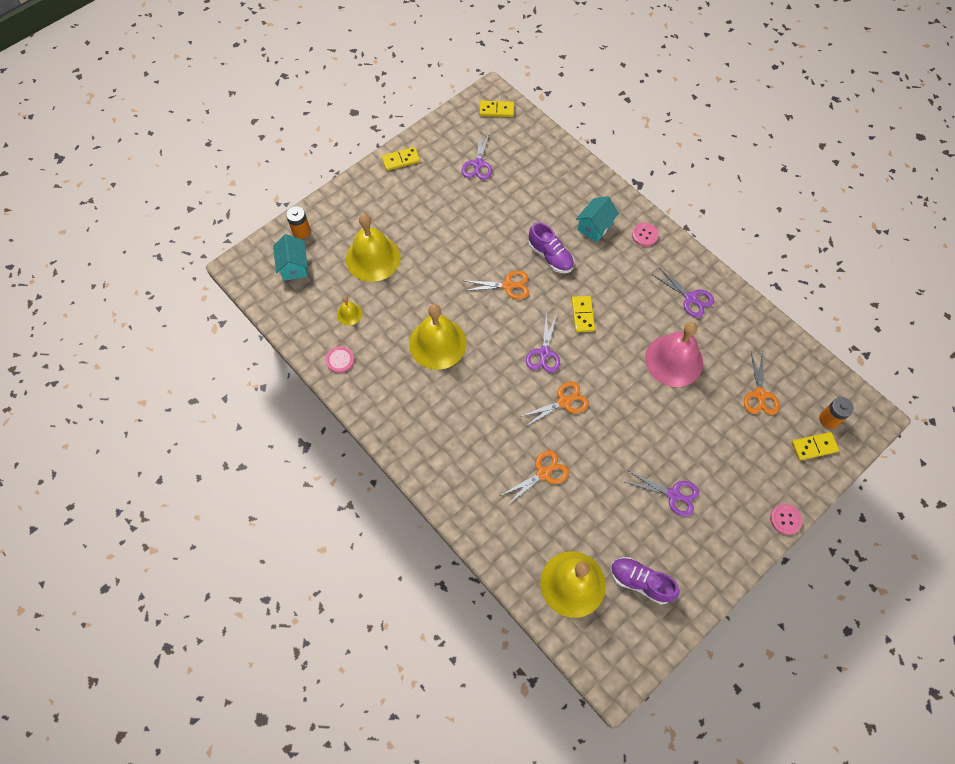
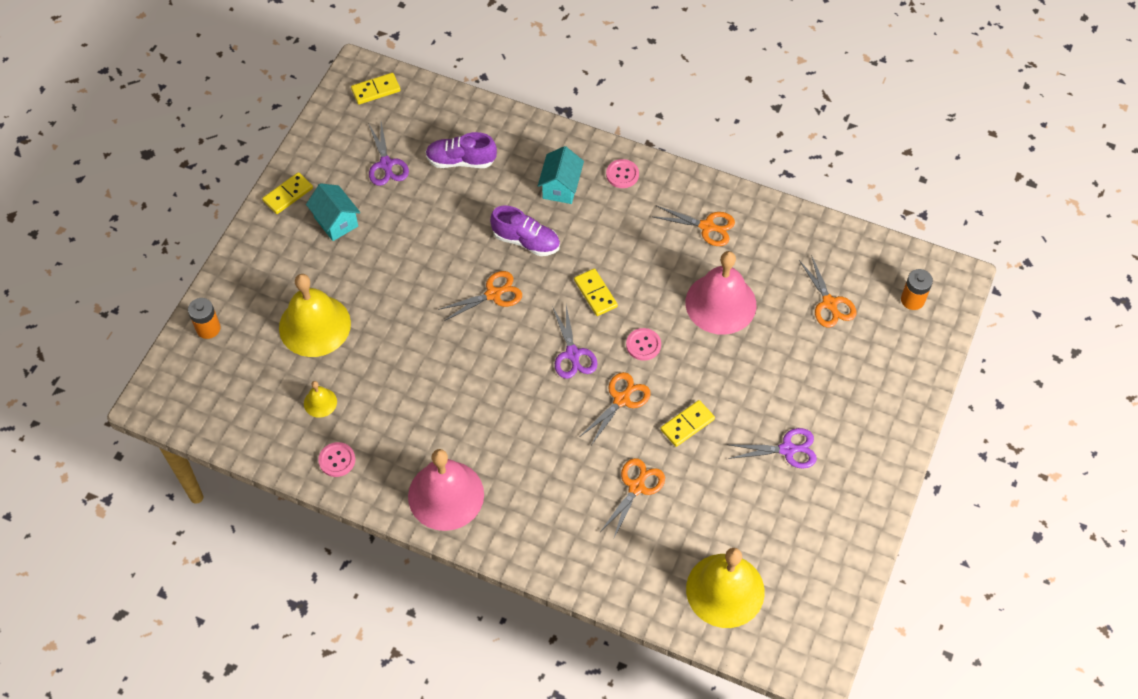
camera: 25 degrees left, 5 degrees down
turquoise house [273,234,308,281] -> turquoise house moved to [306,183,360,241]
yellow bell [409,304,467,370] -> none
purple shoe [610,557,680,605] -> purple shoe moved to [425,132,497,168]
purple scissors [653,268,714,317] -> orange scissors [654,205,735,246]
pink button [770,504,802,535] -> pink button moved to [626,328,661,361]
yellow domino [792,432,839,460] -> yellow domino moved to [661,400,715,447]
none -> pink bell [408,449,484,531]

